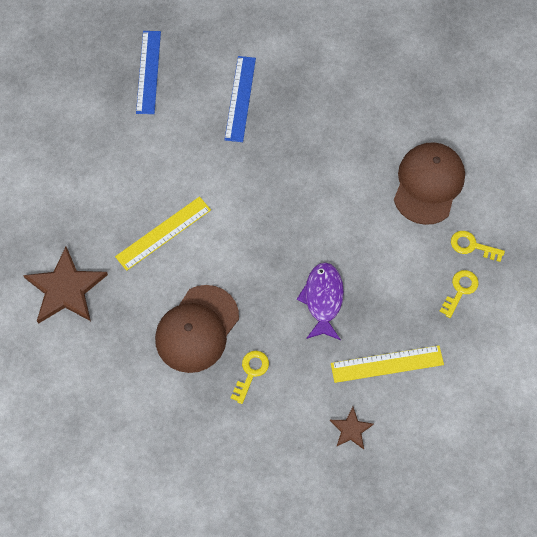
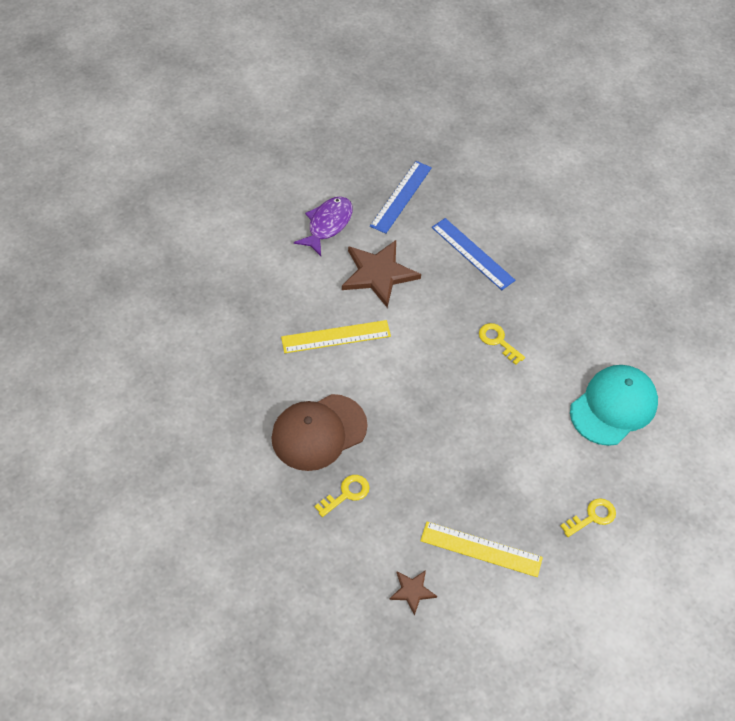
camera: 25 degrees right, 10 degrees down
brown star [23,247,108,324] -> brown star moved to [342,240,421,308]
blue ruler [225,56,256,142] -> blue ruler turned 75 degrees counterclockwise [432,218,515,290]
purple fish [297,263,344,340] -> purple fish moved to [294,196,353,256]
brown cap [394,142,465,225] -> turquoise cap [570,365,658,446]
yellow key [451,231,505,262] -> yellow key moved to [479,323,525,365]

